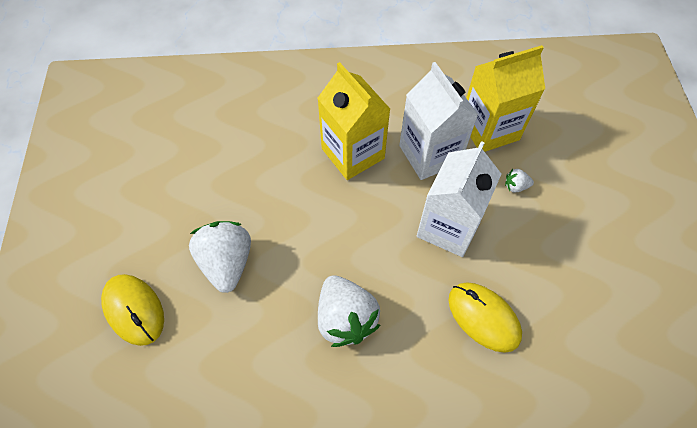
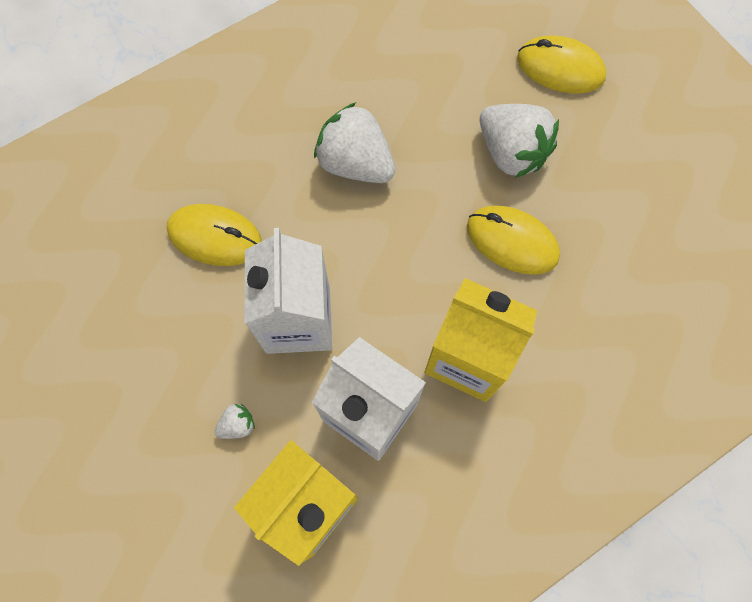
camera: 150 degrees right, 10 degrees up
none -> yellow mouse [467,205,560,275]

